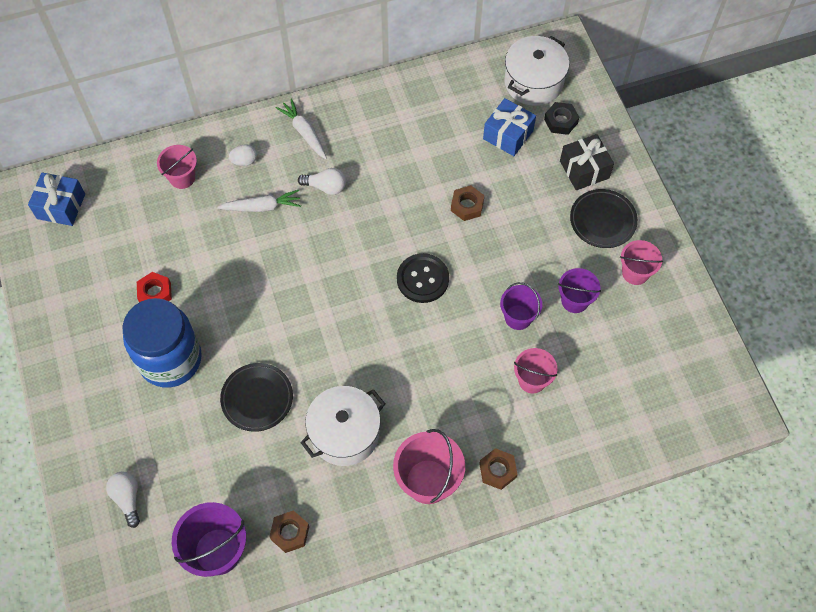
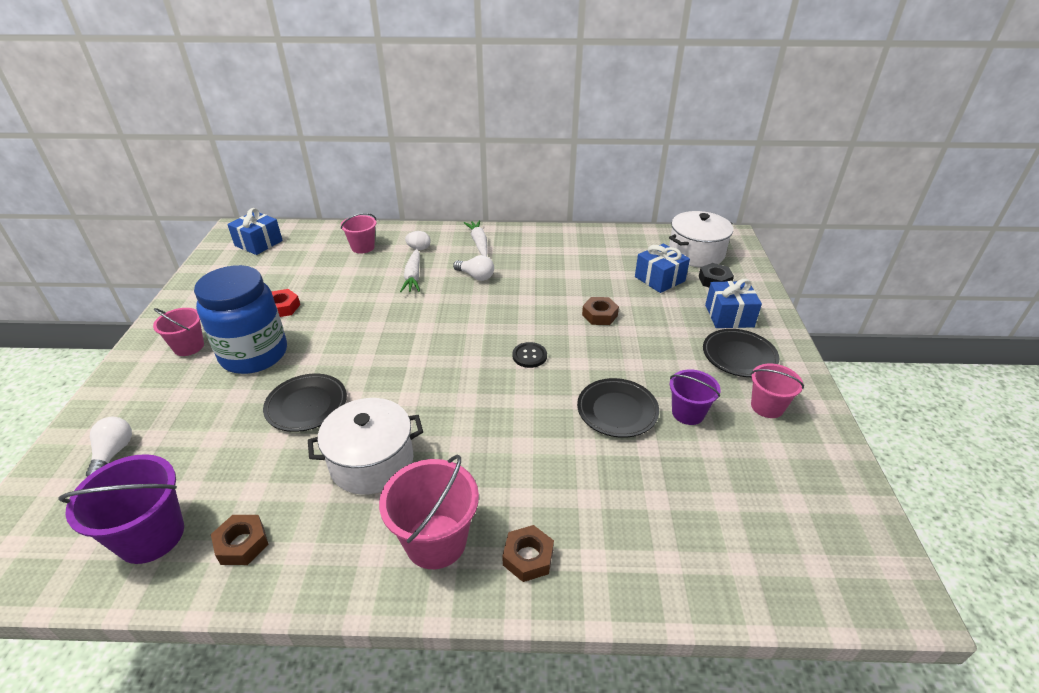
camera: 20 degrees right, 25 degrees down
white carrot [217,190,301,212] -> white carrot turned 75 degrees clockwise [400,249,420,292]
black button [397,253,449,303] -> black button [512,342,547,368], size x0.62
purple bucket [500,282,542,330] -> black plate [577,378,659,438]
pink bucket [514,348,558,393] -> pink bucket moved to [153,308,204,356]
black gift [560,134,614,190] -> blue gift [705,279,762,328]

